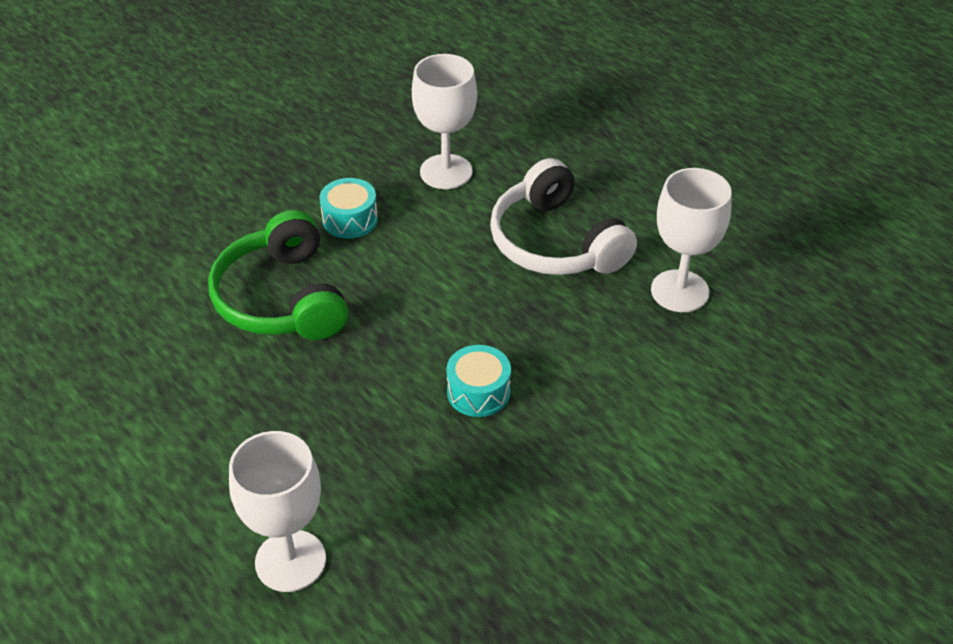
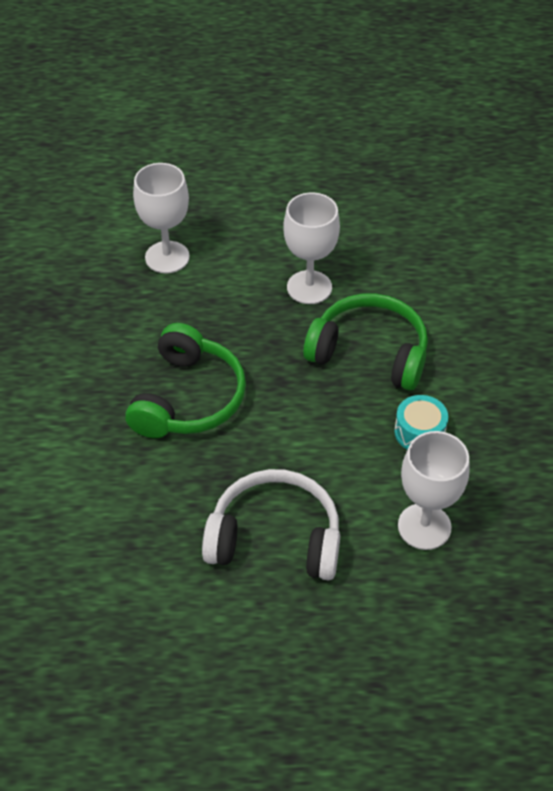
camera: 130 degrees right, 5 degrees up
turquoise drum [446,345,511,417] -> green headphones [125,323,246,438]
white goblet [651,168,732,312] -> white goblet moved to [283,193,340,304]

